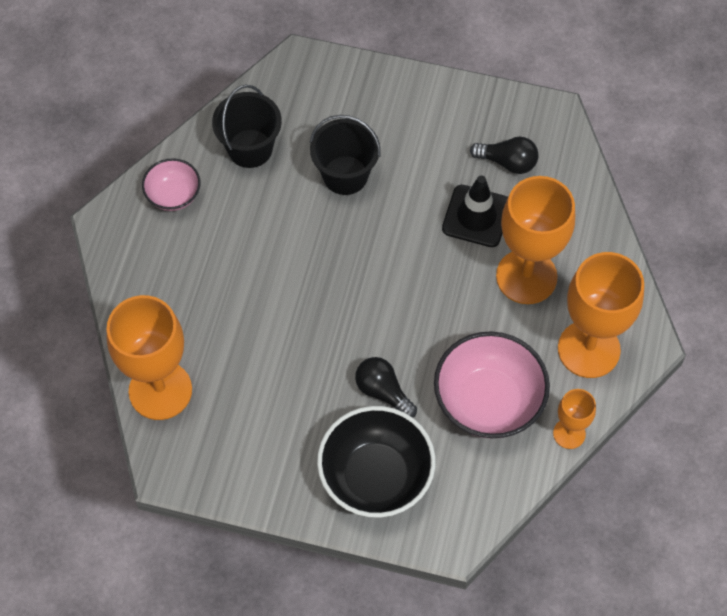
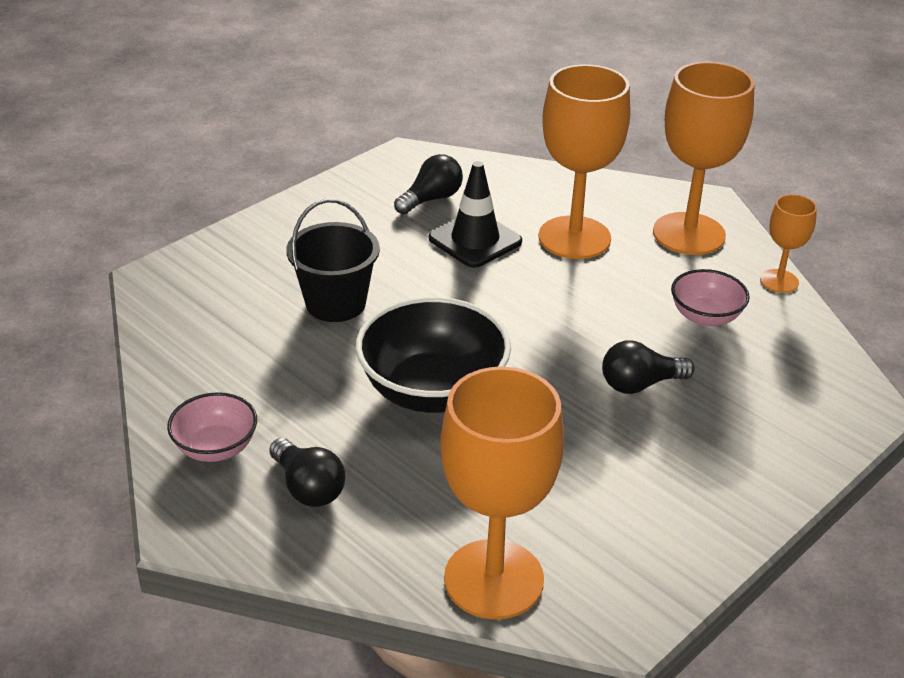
camera: 60 degrees left, 25 degrees down
black bucket [212,85,282,168] -> none
black bowl [317,406,435,518] -> black bowl moved to [356,297,511,413]
pink bowl [434,331,550,439] -> pink bowl [671,269,750,326], size x0.55
none -> black light bulb [269,438,345,507]

